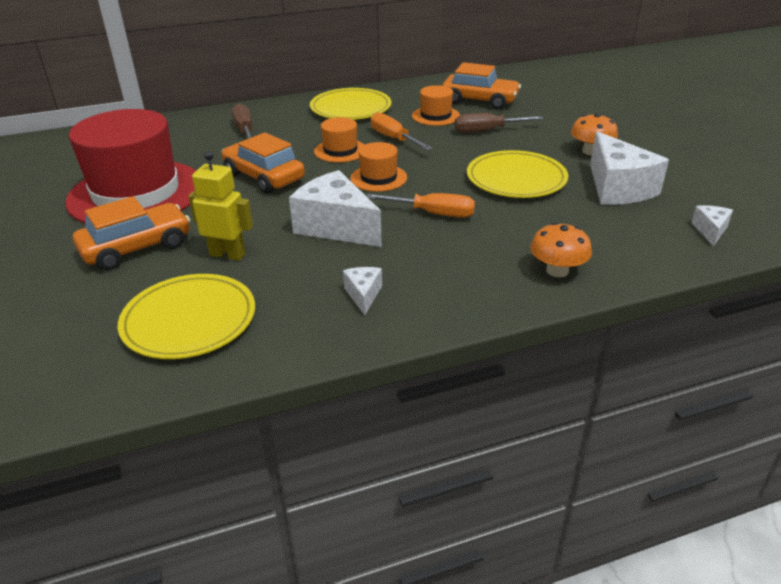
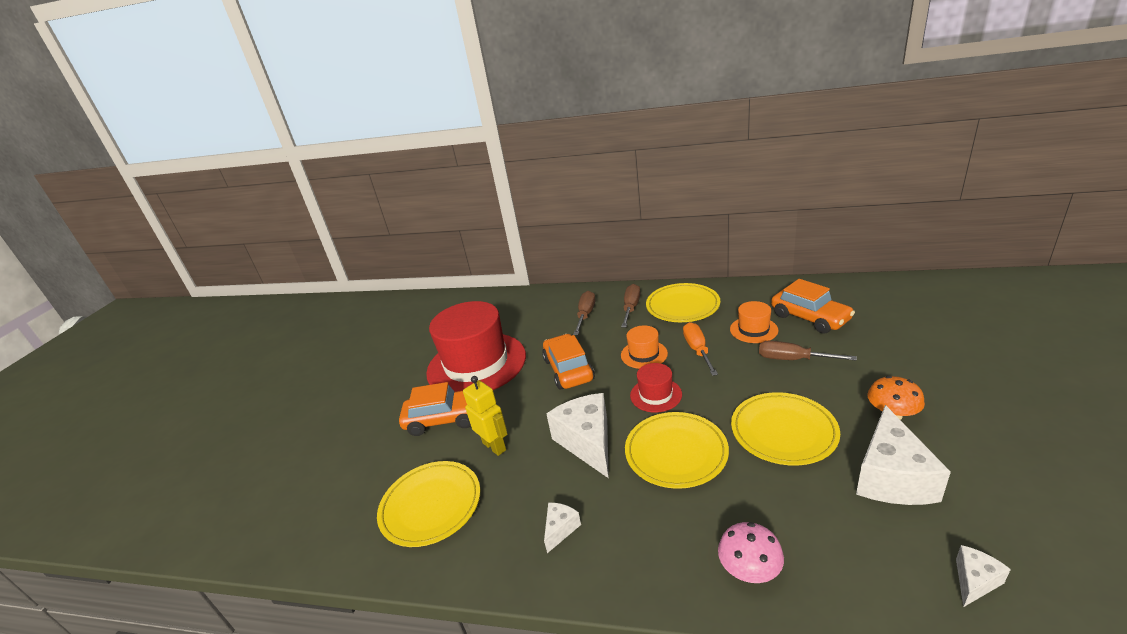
camera: 35 degrees right, 5 degrees down
orange hat [350,142,407,192] -> red hat [630,363,682,413]
orange screwdriver [367,193,475,218] -> yellow plate [625,412,729,489]
orange mushroom [530,222,592,277] -> pink mushroom [718,522,784,583]
none -> brown screwdriver [621,284,640,328]

